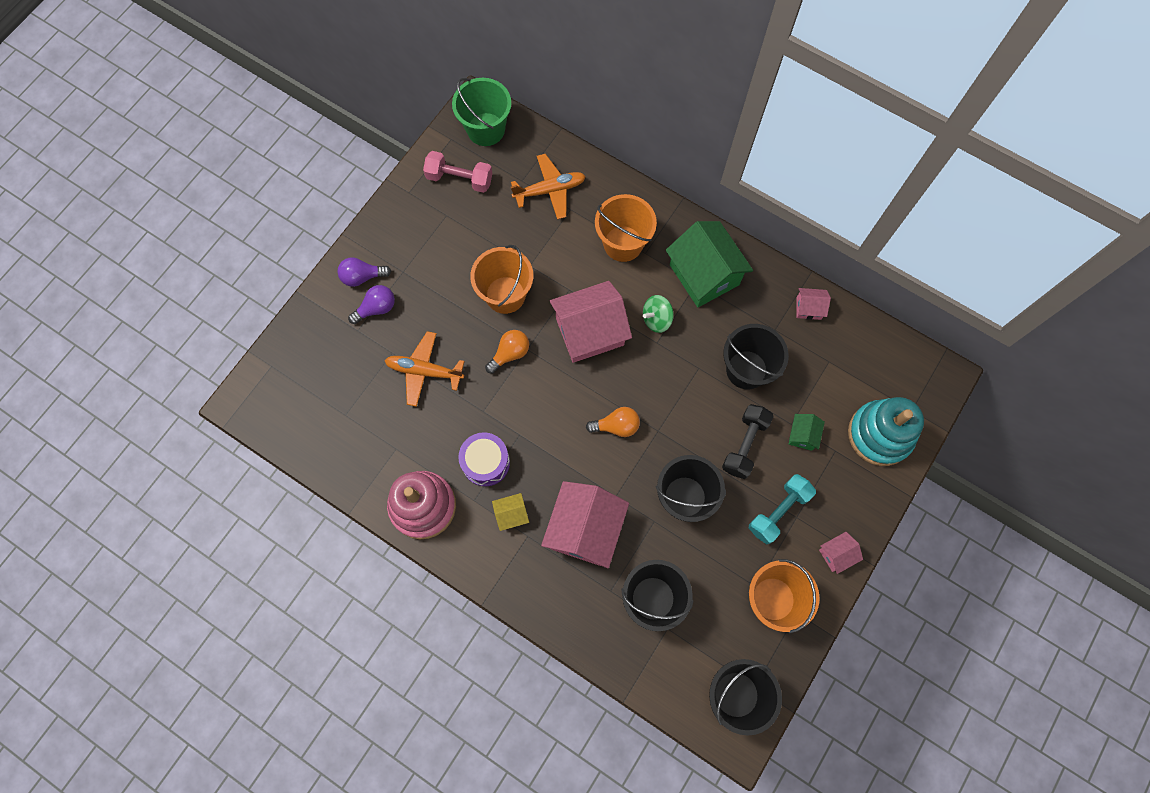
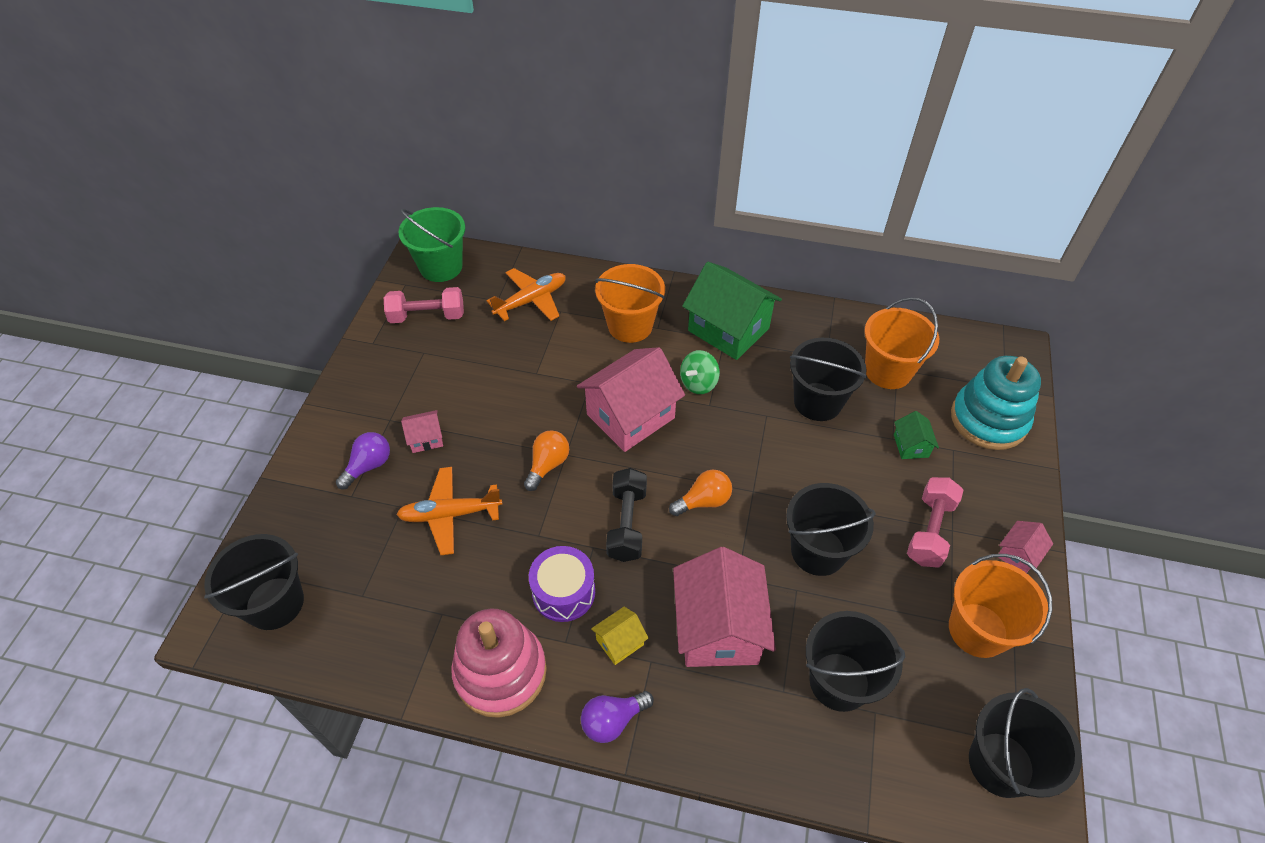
camera: 20 degrees left, 20 degrees down
purple light bulb [338,257,391,287] -> purple light bulb moved to [581,691,654,743]
orange bucket [470,245,533,314] -> orange bucket moved to [864,297,939,389]
black dumbbell [722,404,774,479] -> black dumbbell moved to [606,468,647,562]
turquoise dumbbell [749,474,816,544] -> pink dumbbell [907,477,963,568]
pink house [796,288,831,320] -> pink house moved to [401,410,443,453]
none -> black bucket [204,534,304,630]

